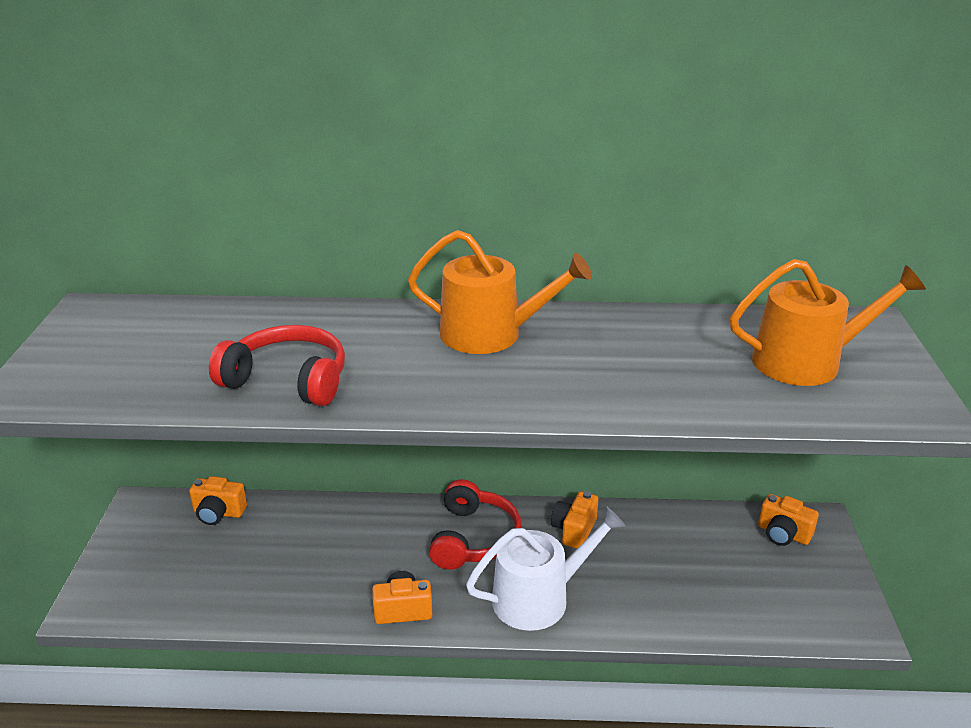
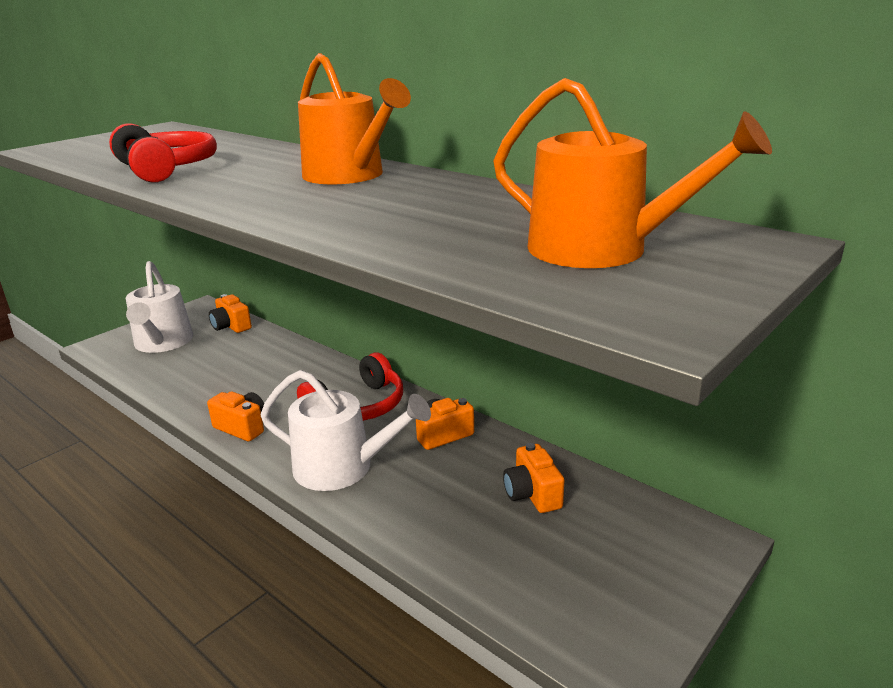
camera: 40 degrees right, 5 degrees down
orange camera [758,494,819,546] -> orange camera moved to [503,443,565,513]
none -> white watering can [126,261,193,353]

